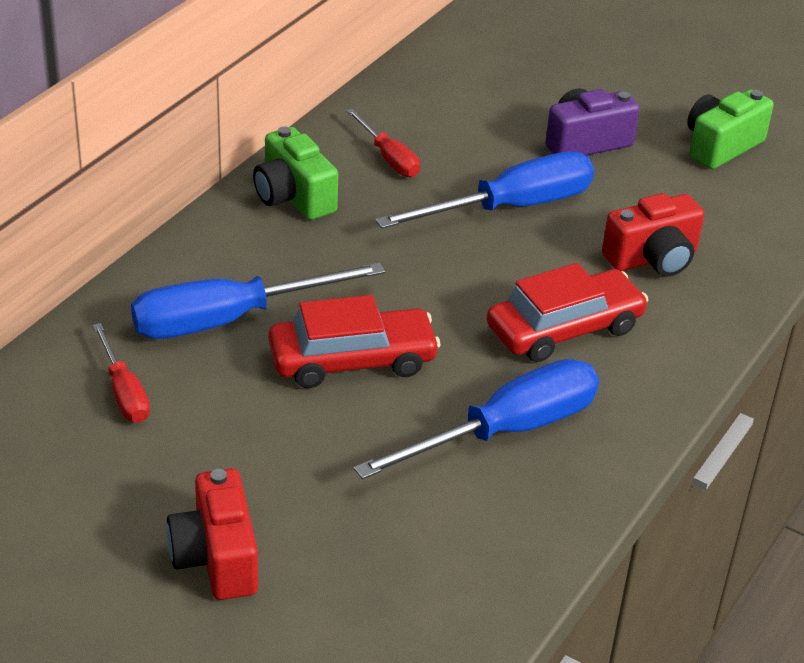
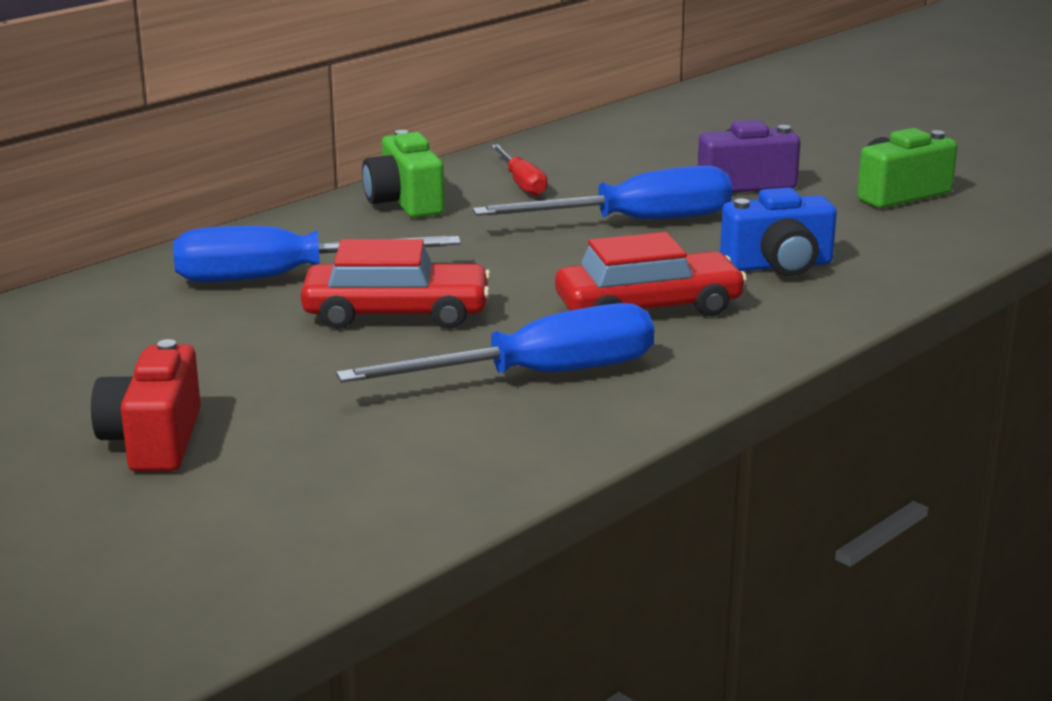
camera: 15 degrees right, 15 degrees down
red screwdriver [93,323,150,423] -> none
red camera [602,193,704,277] -> blue camera [720,187,837,276]

